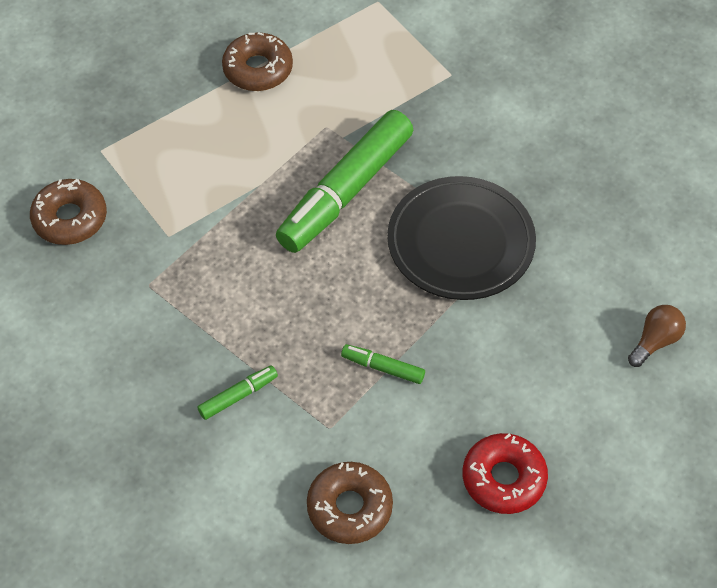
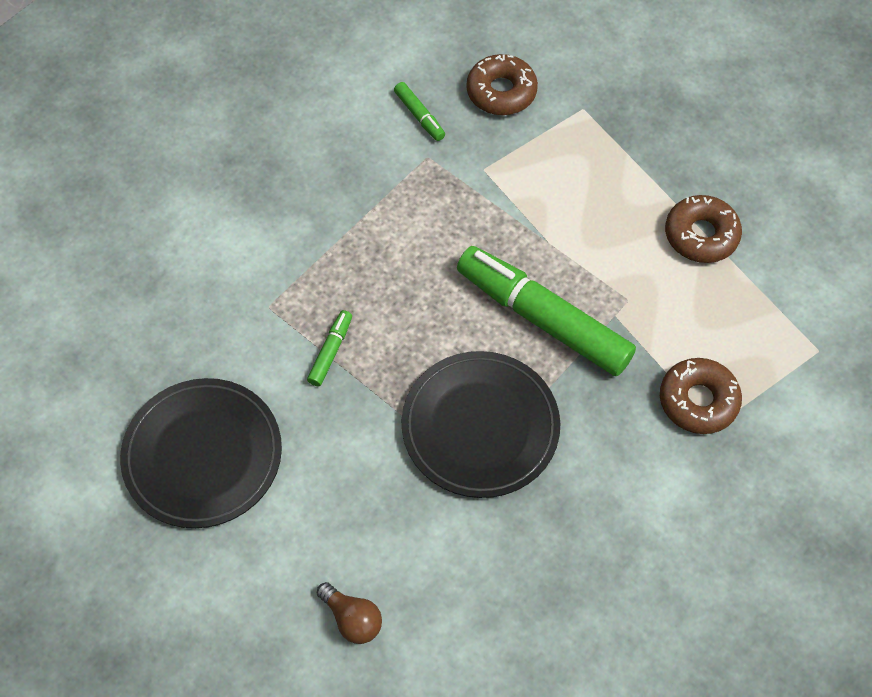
camera: 90 degrees right, 5 degrees up
green marker [197,365,278,420] -> green marker moved to [394,82,445,141]
brown donut [307,462,393,544] -> brown donut moved to [660,358,742,434]
red donut [463,433,548,514] -> black plate [120,378,282,528]

